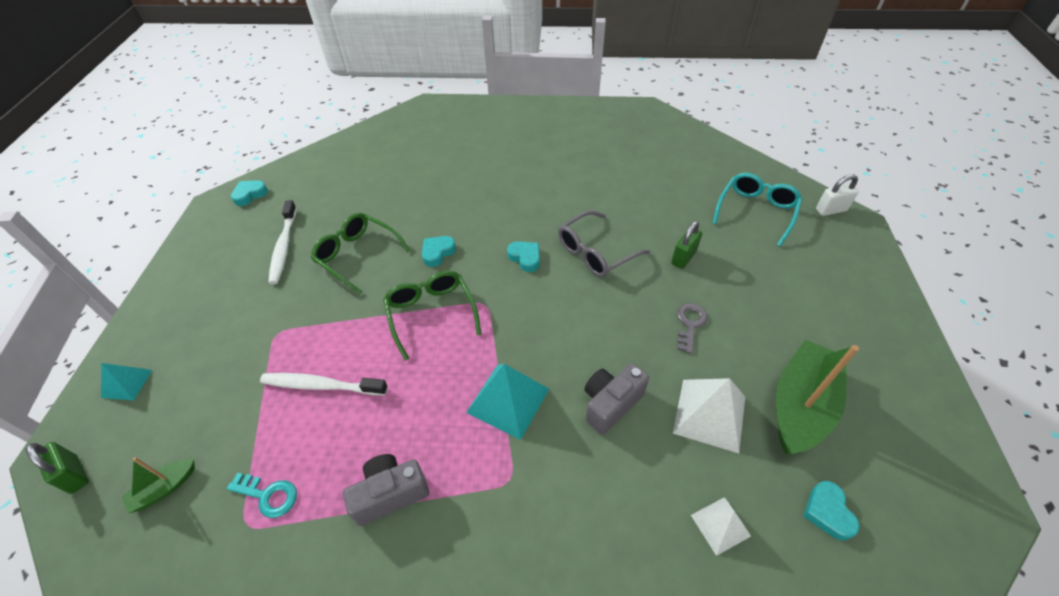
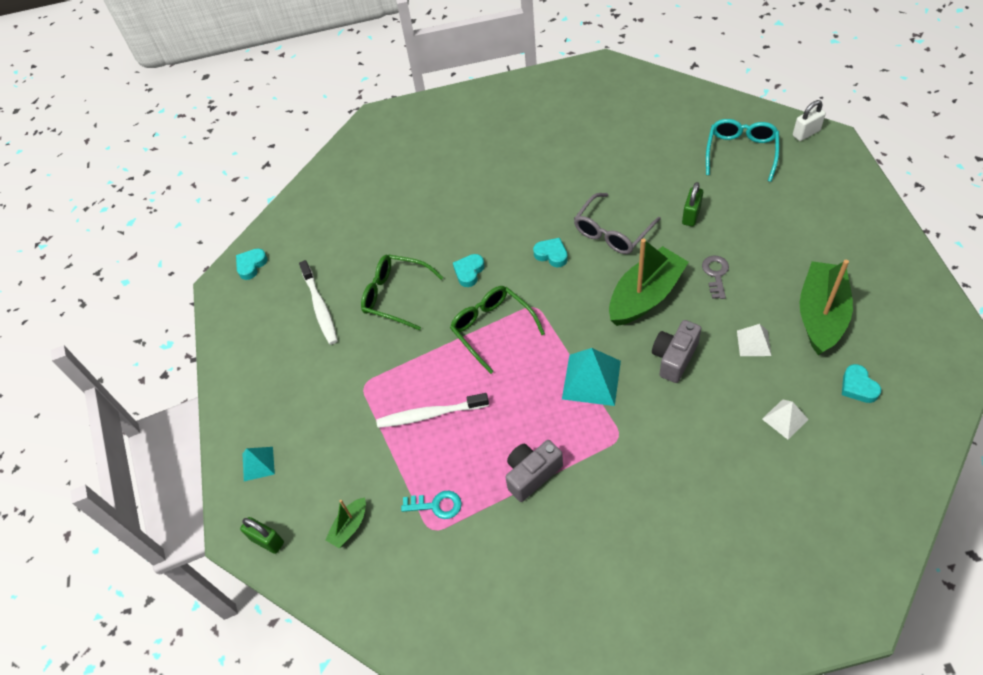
camera: 10 degrees left, 5 degrees up
white pyramid [673,378,745,453] -> white pyramid [737,324,771,356], size x0.59
none -> green boat [609,238,689,326]

